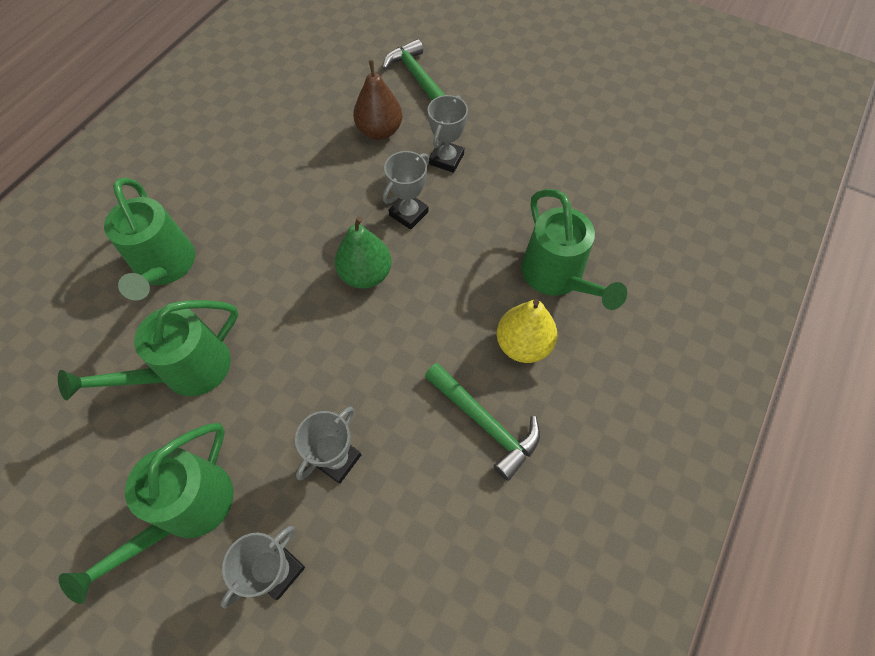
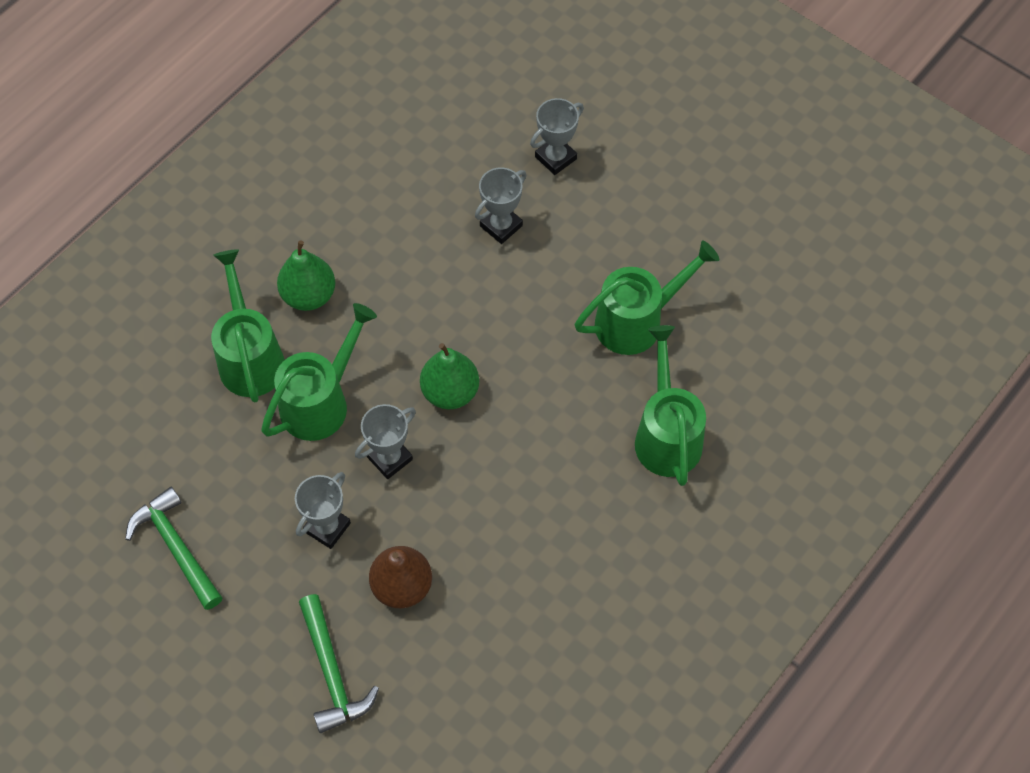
camera: 170 degrees left, 0 degrees up
green watering can [59,423,234,604] -> green watering can moved to [261,303,377,441]
green hammer [425,363,540,481] -> green hammer moved to [125,487,222,610]
yellow pear [497,299,557,363] -> green pear [277,240,335,311]

